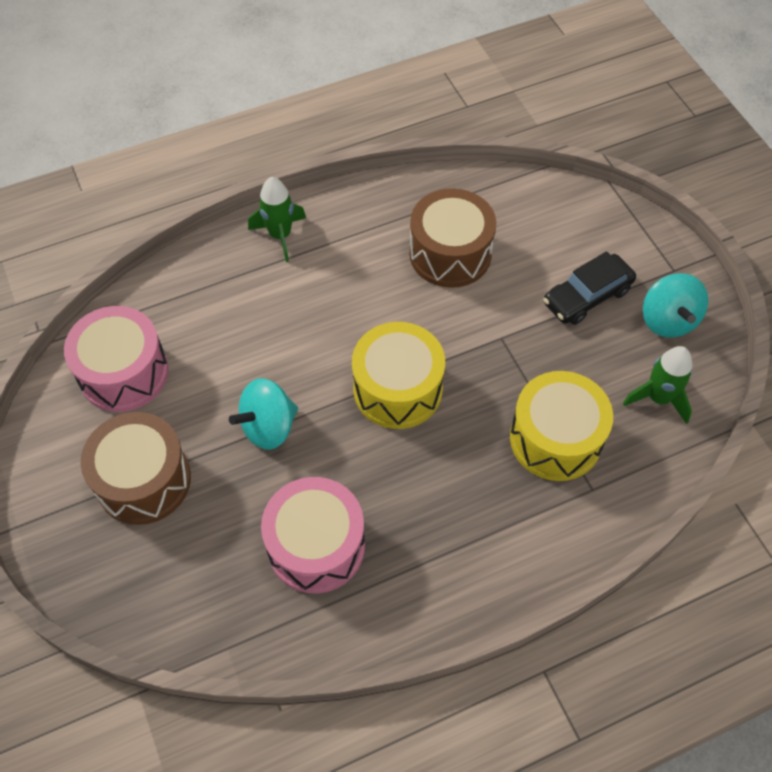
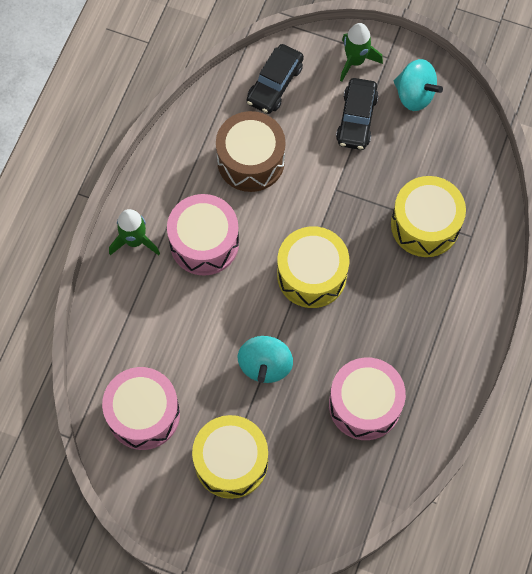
camera: 45 degrees left, 10 degrees up
brown drum [81,412,191,525] -> yellow drum [192,415,268,499]
green rocket [623,346,693,424] -> green rocket moved to [340,23,383,82]
none -> pink drum [167,194,239,275]
none -> black car [247,44,304,114]

